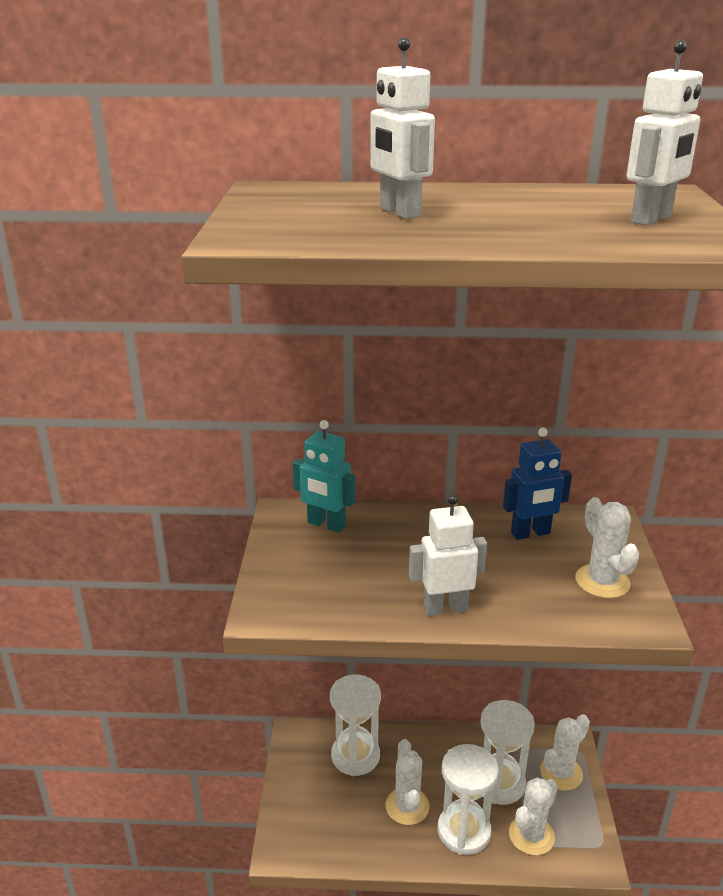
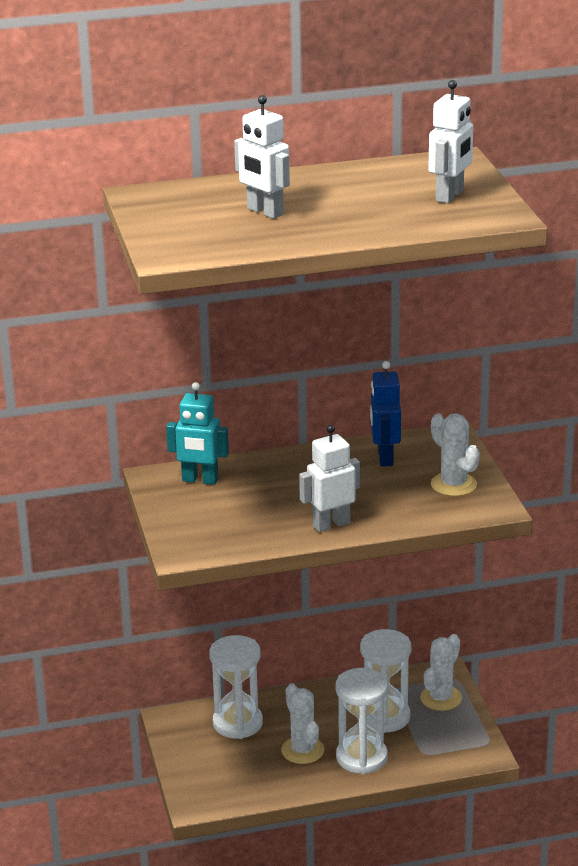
camera: 15 degrees left, 0 degrees up
blue robot [503,428,572,540] -> blue robot turned 120 degrees clockwise [370,361,401,467]
white cactus [509,777,558,856] -> none

